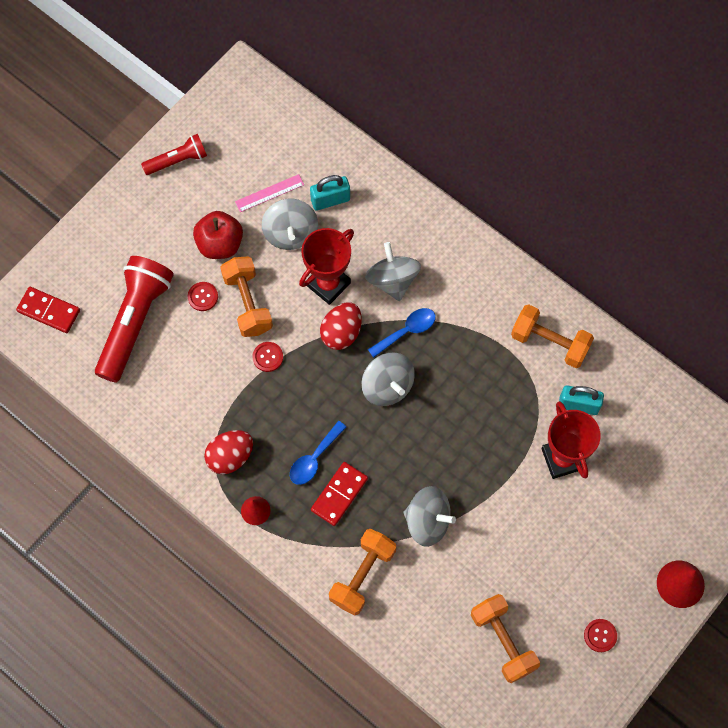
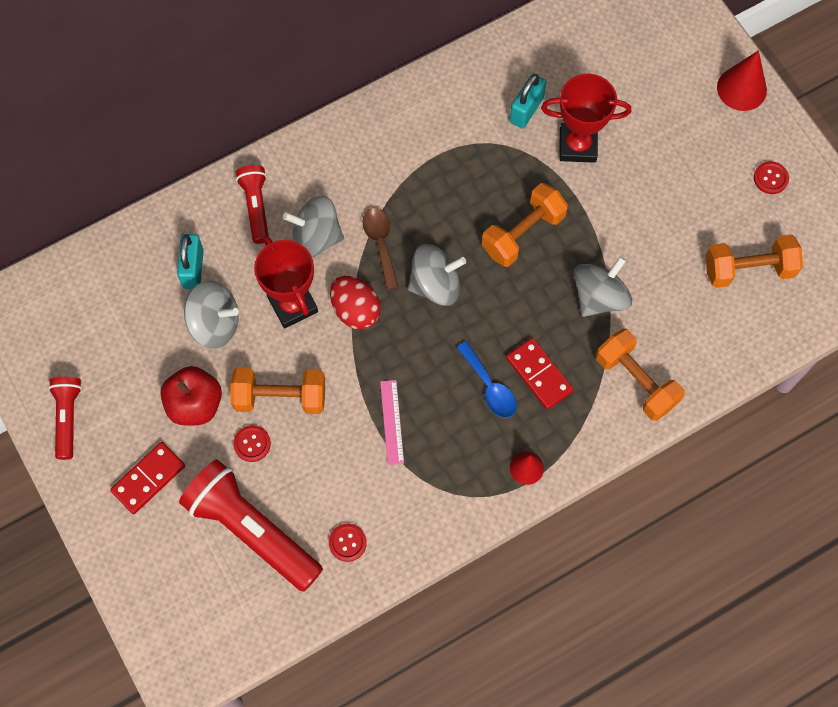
camera: 70 degrees left, 0 degrees up
red domino [16,287,80,333] -> red domino moved to [110,442,185,514]
red egg [204,430,253,474] -> none
pink ruler [235,174,304,212] -> pink ruler moved to [380,380,404,465]
red button [252,342,283,372] -> red button moved to [329,524,367,562]
blue spoon [368,308,435,358] -> brown spoon [362,208,398,290]
orange dumbbell [511,304,594,368] -> orange dumbbell moved to [482,183,568,267]
none -> red flashlight [236,165,269,244]

